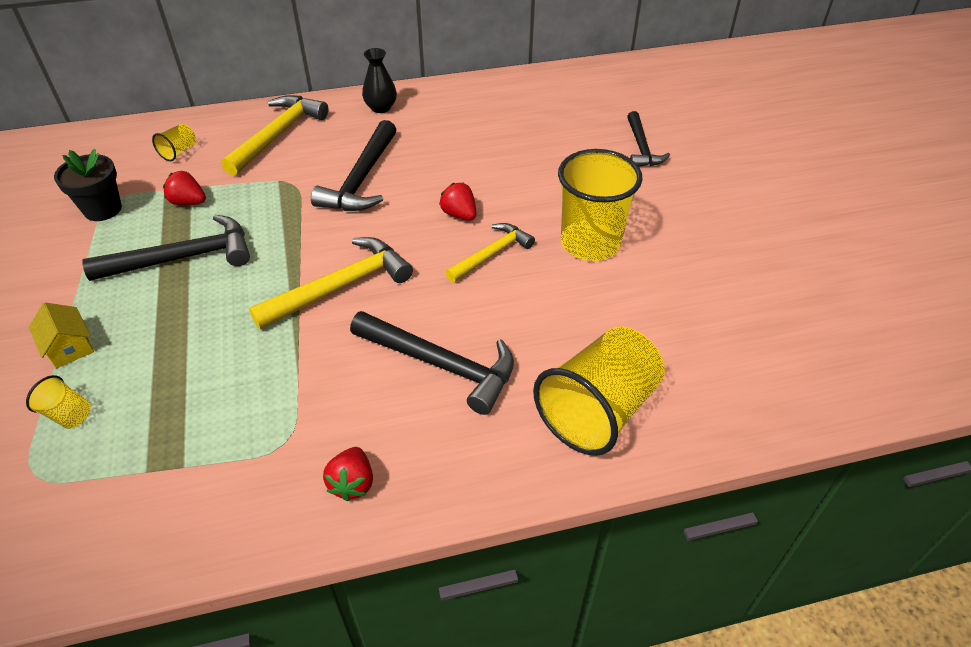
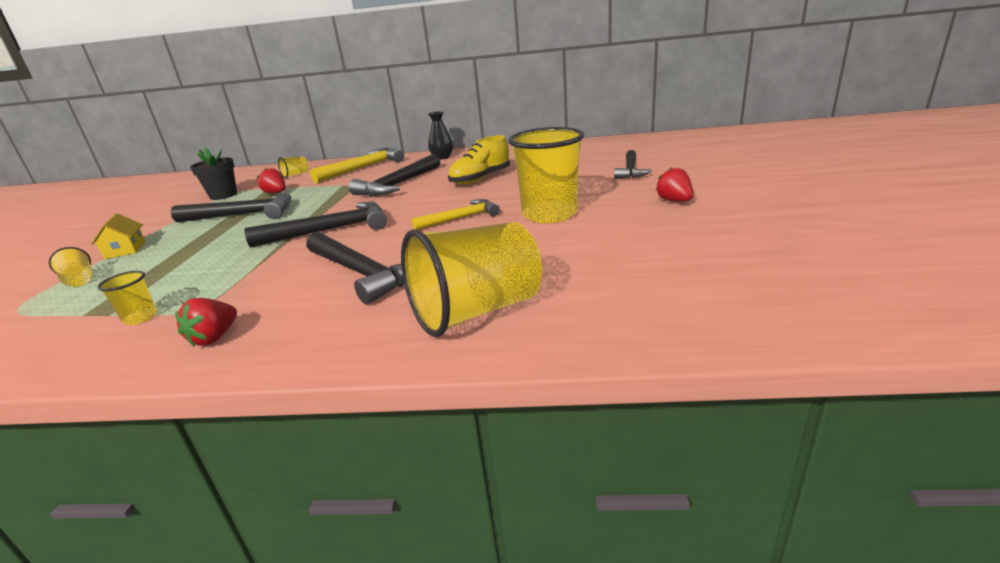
camera: 20 degrees right, 20 degrees down
yellow hammer [249,237,413,330] -> black hammer [244,202,387,247]
red strawberry [439,183,476,221] -> red strawberry moved to [655,167,693,202]
none -> yellow cup [97,271,157,325]
none -> yellow shoe [448,135,510,185]

